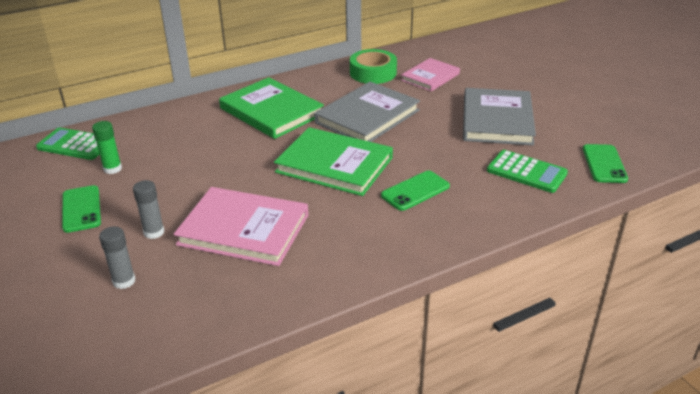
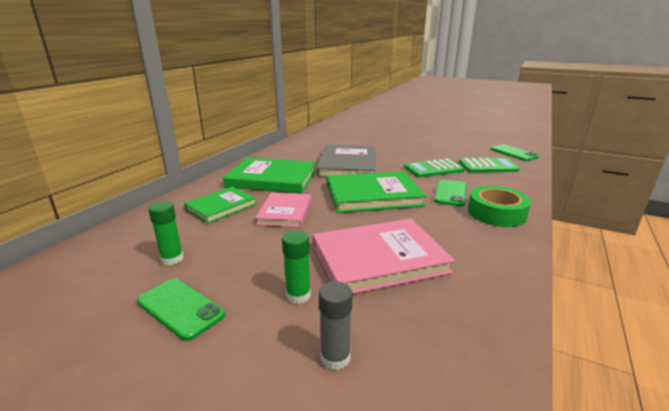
camera: 35 degrees left, 10 degrees down
green calculator [36,127,99,160] -> green calculator moved to [404,159,464,177]
grey glue stick [133,180,165,239] -> green glue stick [282,230,311,304]
green tape [350,49,397,84] -> green tape moved to [468,186,531,227]
pink book [401,58,460,92] -> pink book moved to [255,193,311,227]
grey book [463,88,536,146] -> none
none -> green book [184,186,257,224]

